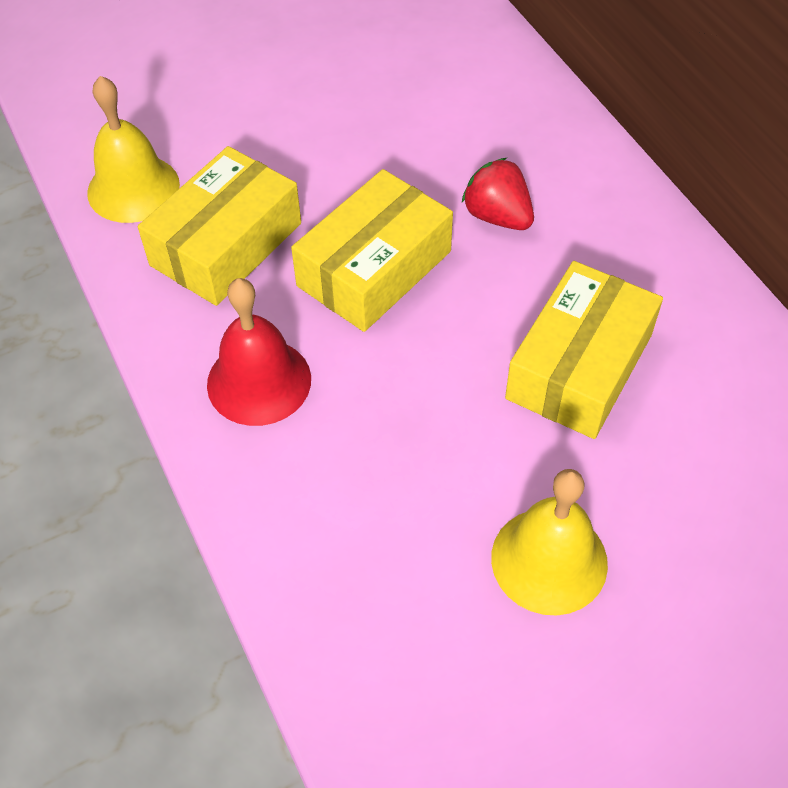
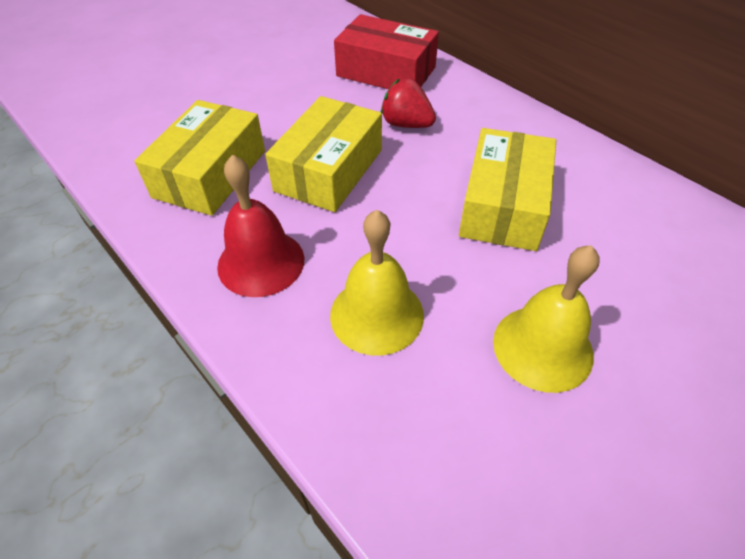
camera: 15 degrees left, 5 degrees down
yellow bell [87,76,180,223] -> yellow bell moved to [330,210,424,356]
none -> red box [334,14,439,89]

